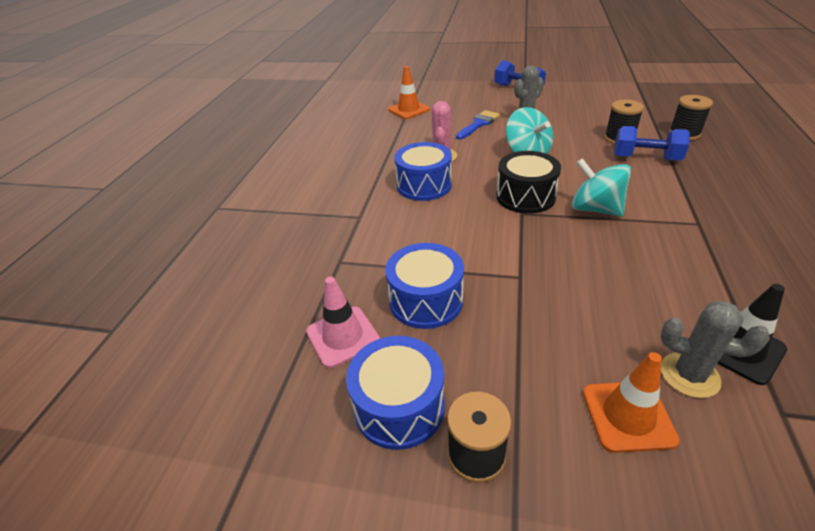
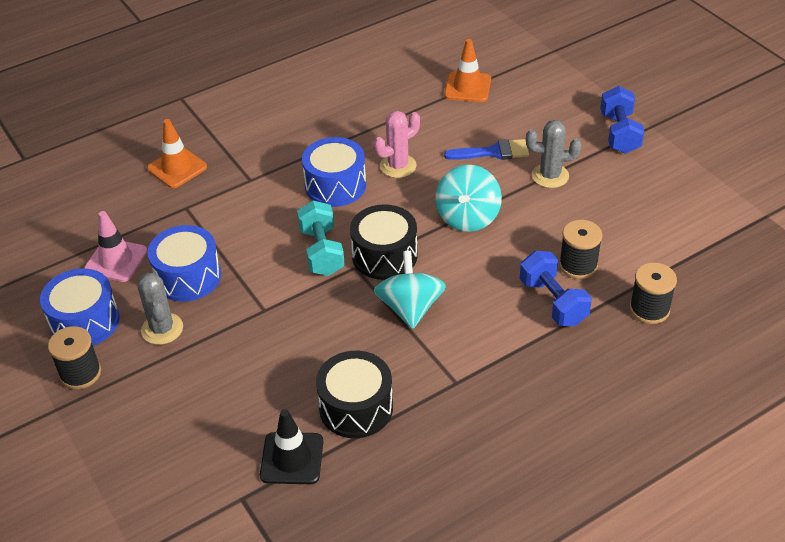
camera: 45 degrees right, 5 degrees up
orange traffic cone [583,352,680,453] -> orange traffic cone moved to [147,119,207,188]
grey cactus [661,301,770,398] -> grey cactus moved to [138,273,183,345]
none -> turquoise dumbbell [297,201,345,276]
none -> black drum [316,351,393,438]

